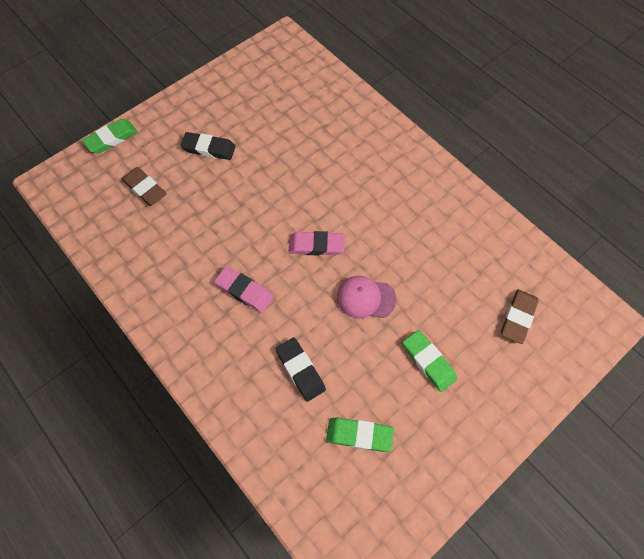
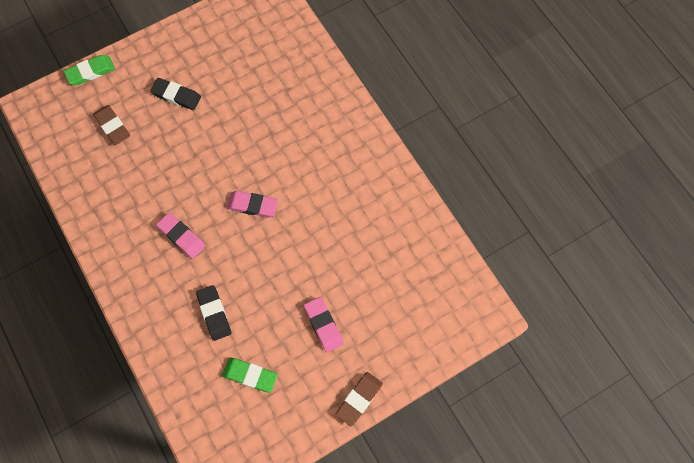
camera: 10 degrees right, 5 degrees up
pink cap [337,276,397,319] -> none
green eraser [403,330,457,392] -> pink eraser [304,297,344,353]
brown eraser [501,289,539,344] -> brown eraser moved to [336,372,383,426]

